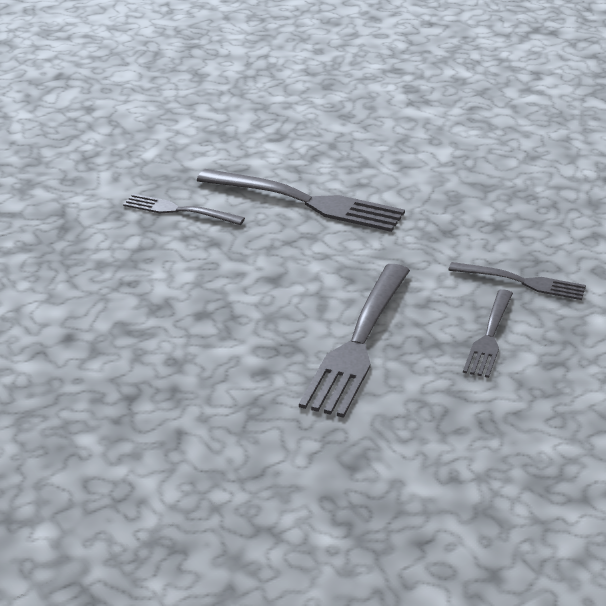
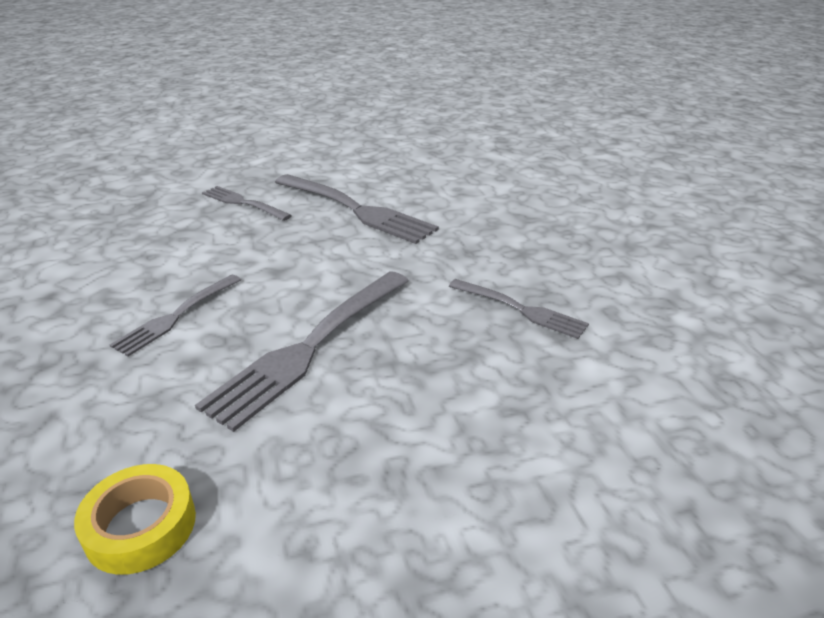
camera: 15 degrees right, 0 degrees up
grey fork [463,289,513,378] -> grey fork moved to [110,274,241,356]
none -> yellow tape [74,464,196,575]

